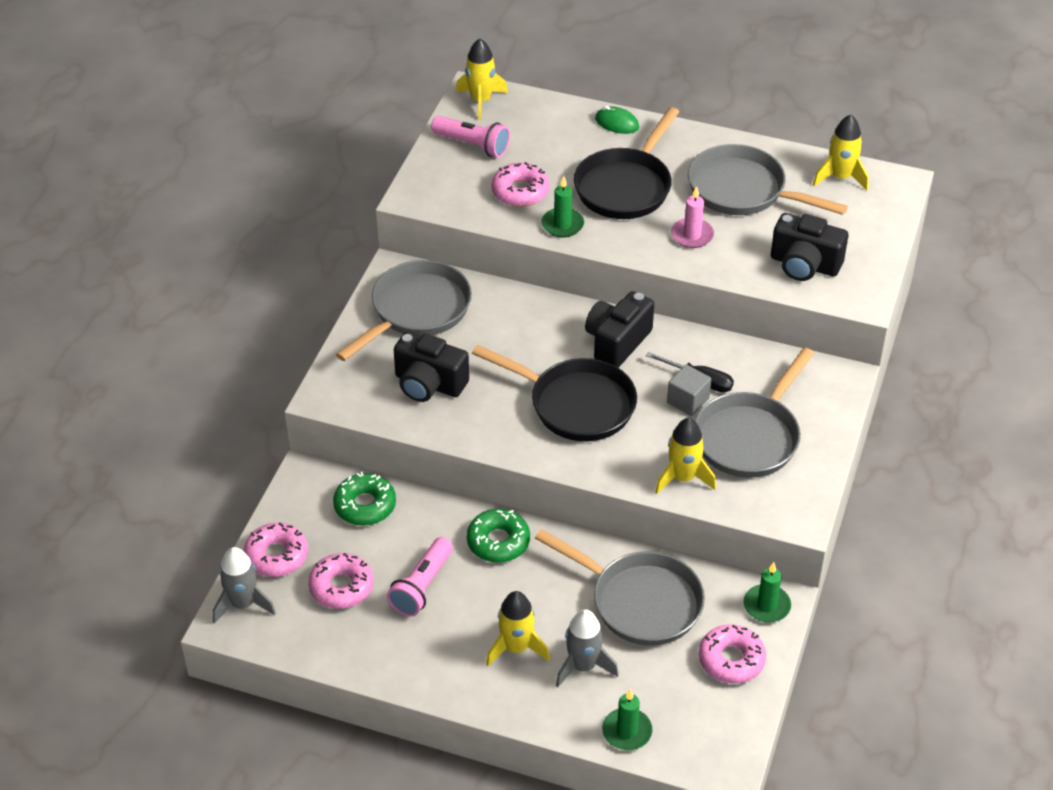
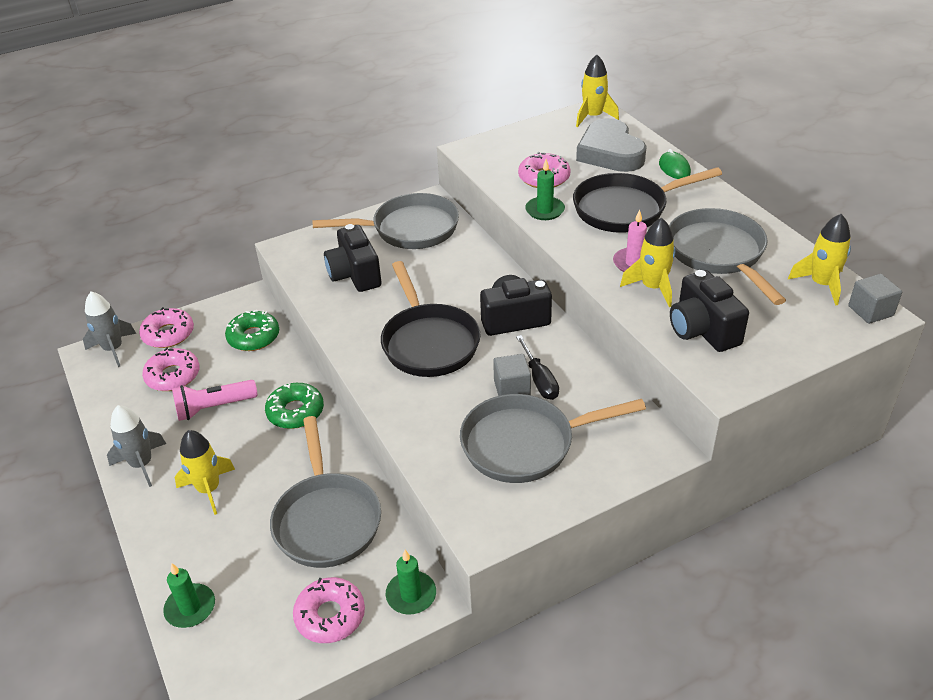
camera: 45 degrees right, 5 degrees down
pink flashlight [431,116,510,158] -> none
grey rocket [556,610,619,688] -> grey rocket moved to [107,405,166,487]
yellow rocket [655,418,716,494] -> yellow rocket moved to [620,217,675,307]
none -> grey heart [576,118,647,172]
none -> grey cube [848,274,902,324]

